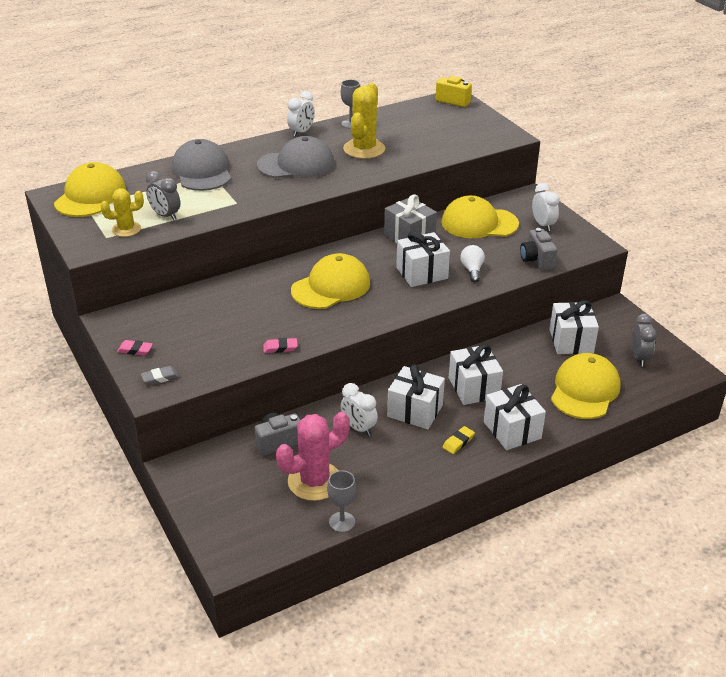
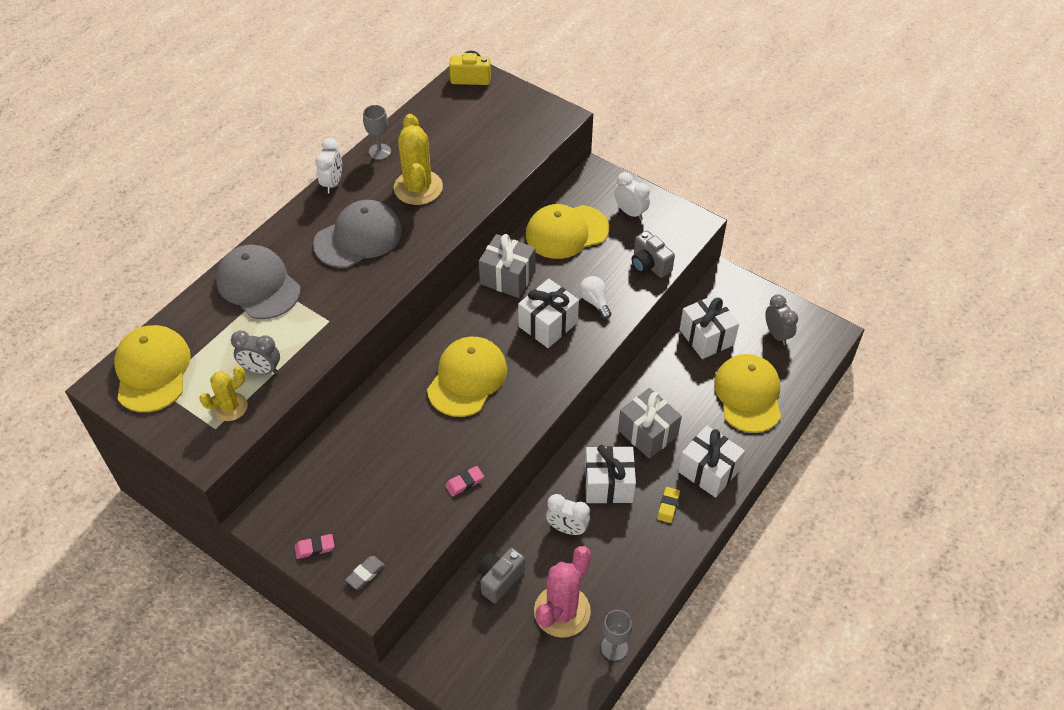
camera: 25 degrees left, 15 degrees up
white gift [449,344,503,405] -> grey gift [618,388,682,459]

